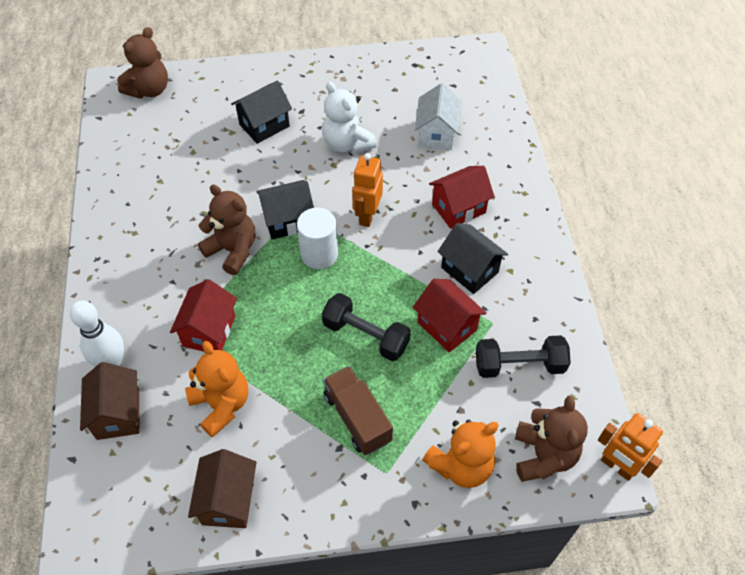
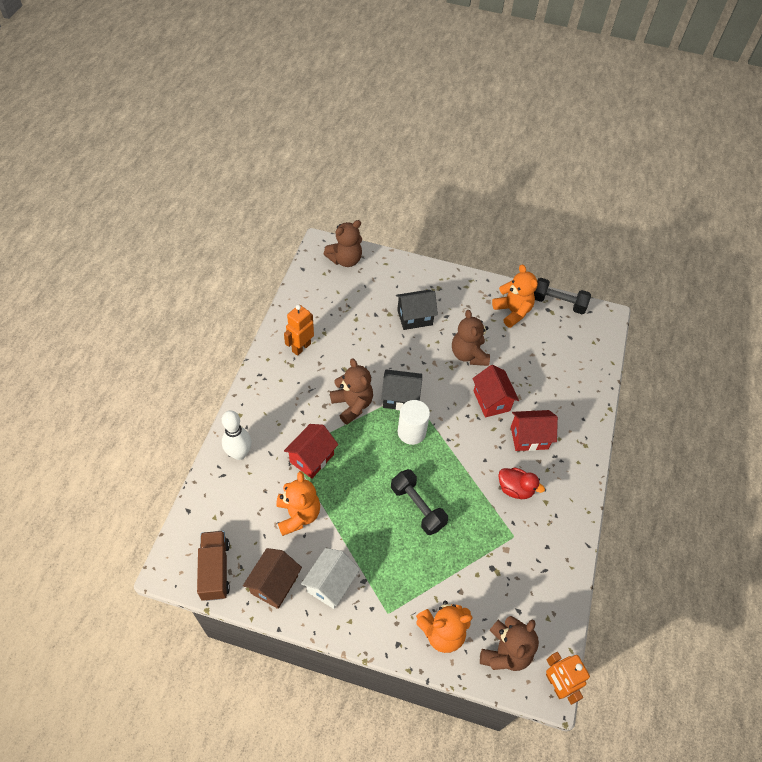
camera: 20 degrees right, 0 degrees up
brown house [80,362,140,440] -> none
white teddy bear [322,82,377,154] -> brown teddy bear [452,310,490,366]
brown truck [323,366,393,455] -> brown truck moved to [197,531,230,601]
orange robot [352,153,383,227] -> orange robot moved to [284,305,314,356]
red house [413,279,487,353] -> red house moved to [472,365,519,417]
white house [415,83,462,150] -> white house moved to [301,548,360,609]
black house [438,223,508,294] -> red duck [498,467,545,499]
black dumbbell [476,335,571,378] -> black dumbbell moved to [534,278,591,314]
none -> orange teddy bear [492,264,538,328]

